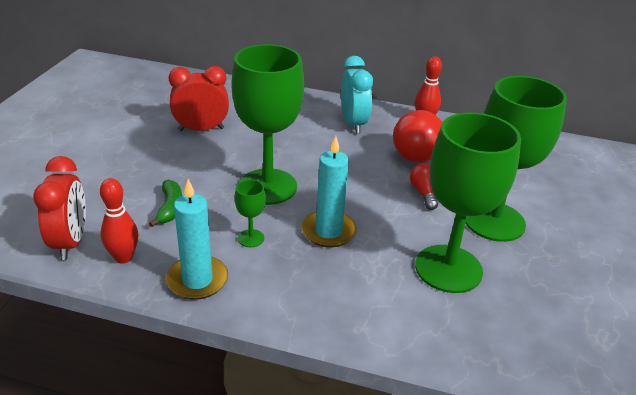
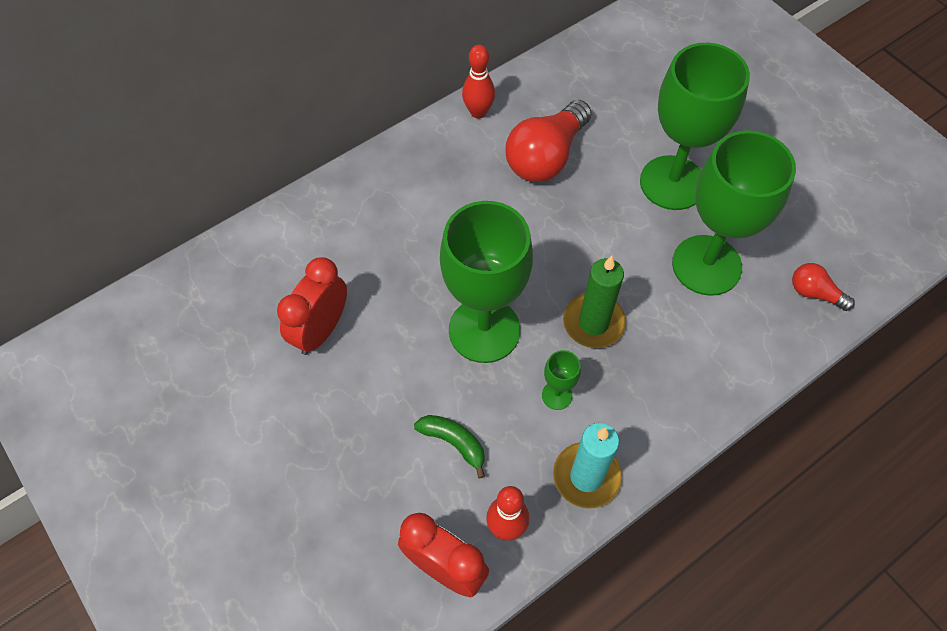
camera: 50 degrees left, 25 degrees up
turquoise candle [301,136,357,247] -> green candle [563,256,626,348]
turquoise clock [341,56,373,134] -> none
red light bulb [410,163,438,210] -> red light bulb moved to [792,263,855,311]

